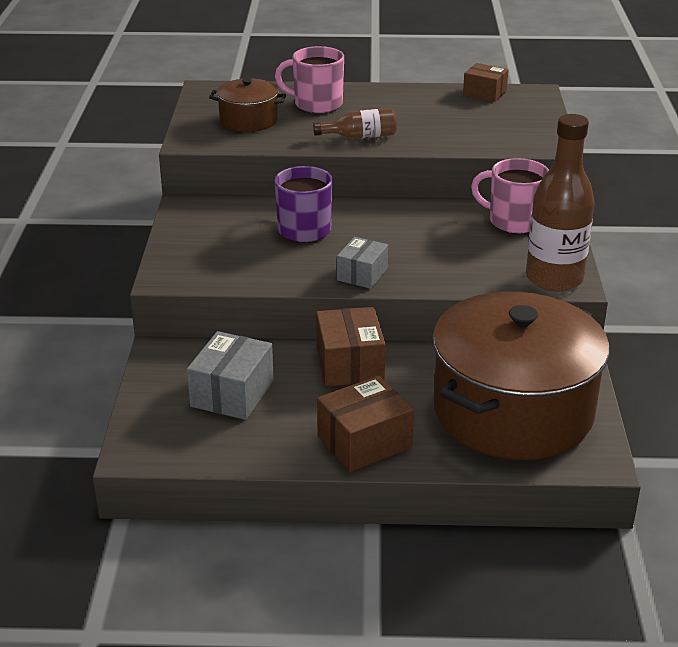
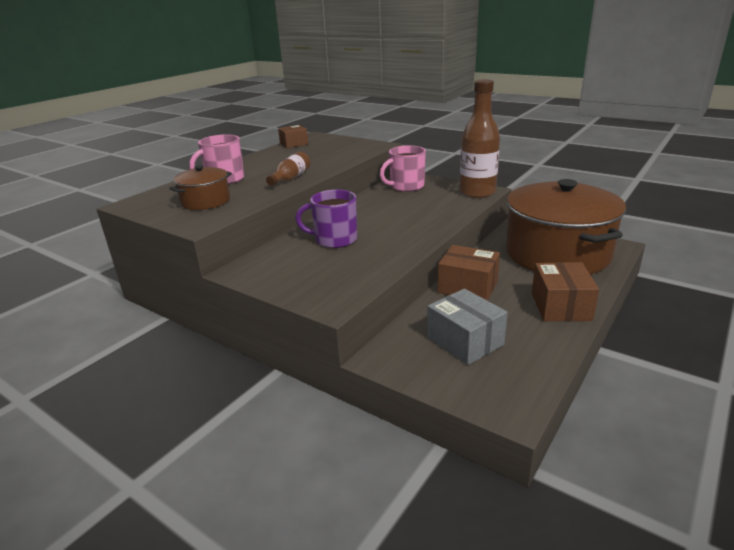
camera: 55 degrees left, 5 degrees down
grey box [337,237,388,289] -> none

